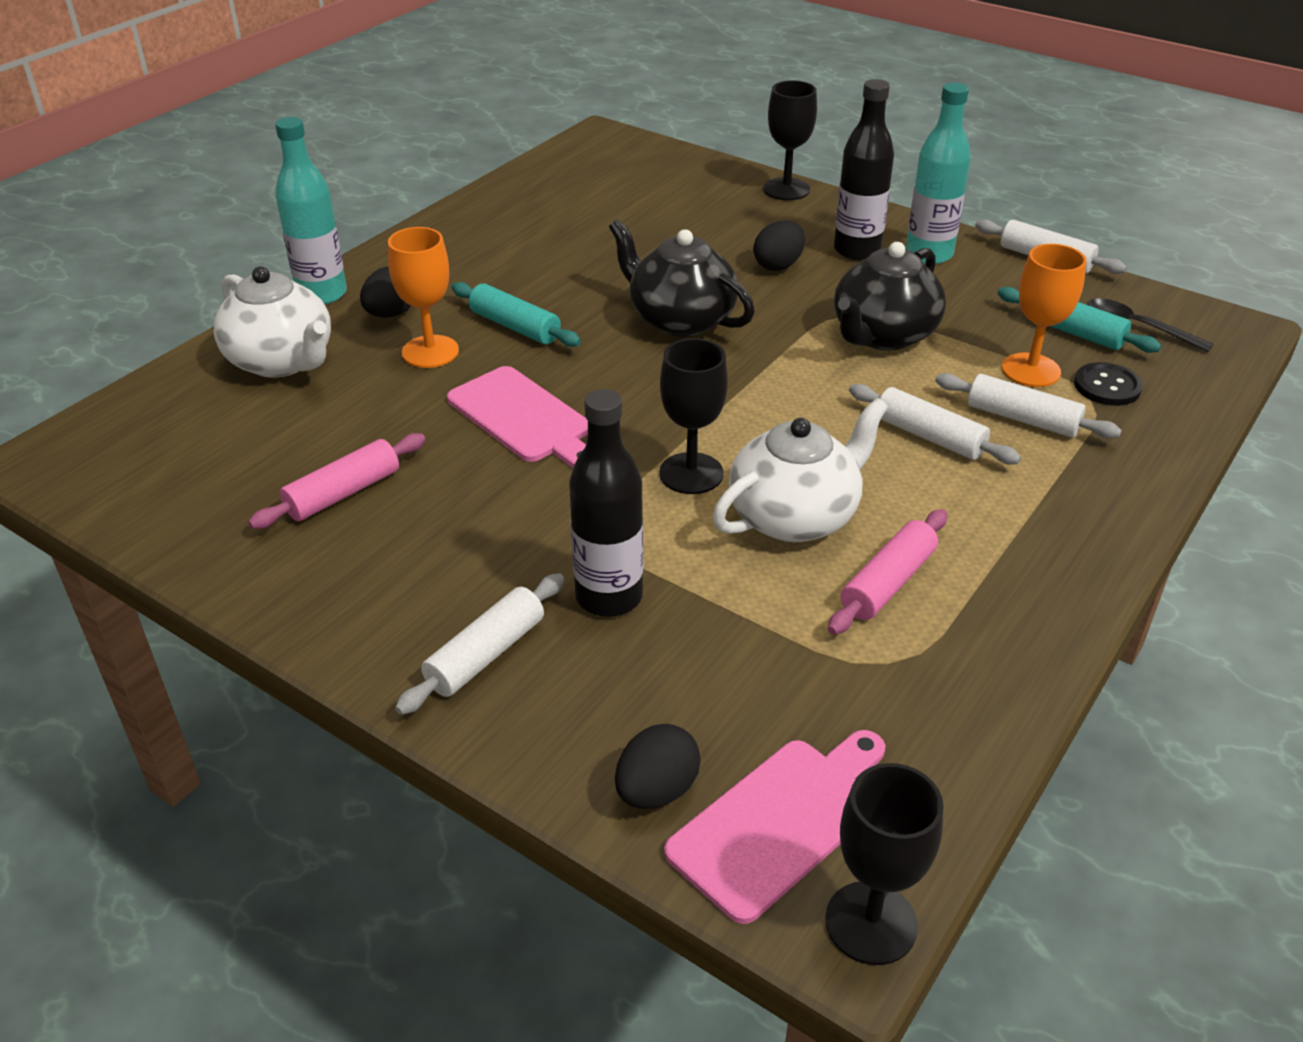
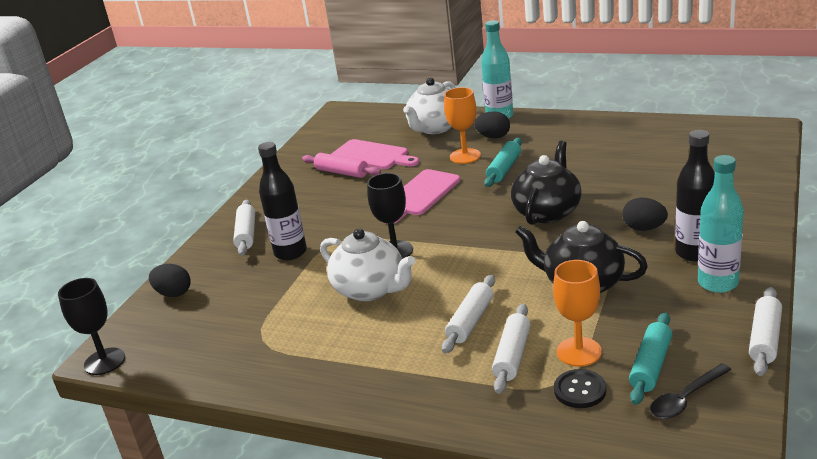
camera: 80 degrees right, 10 degrees down
white rolling pin [395,573,564,715] -> white rolling pin turned 60 degrees clockwise [233,200,255,256]
pink cutting board [664,730,885,924] -> pink cutting board moved to [332,139,419,169]
black goblet [763,80,817,200] -> none
pink rolling pin [828,509,947,635] -> none
black spoon [1087,299,1214,352] -> black spoon turned 150 degrees counterclockwise [650,363,731,419]

